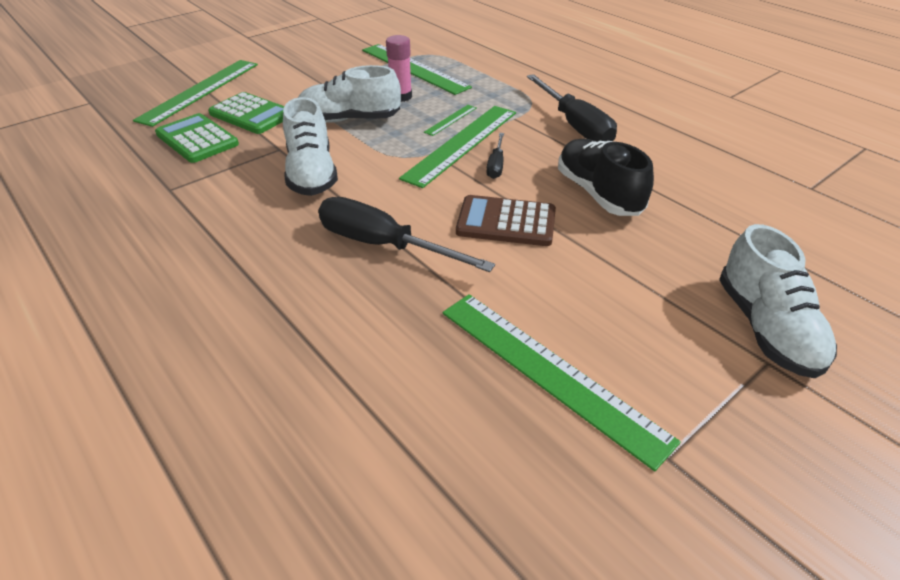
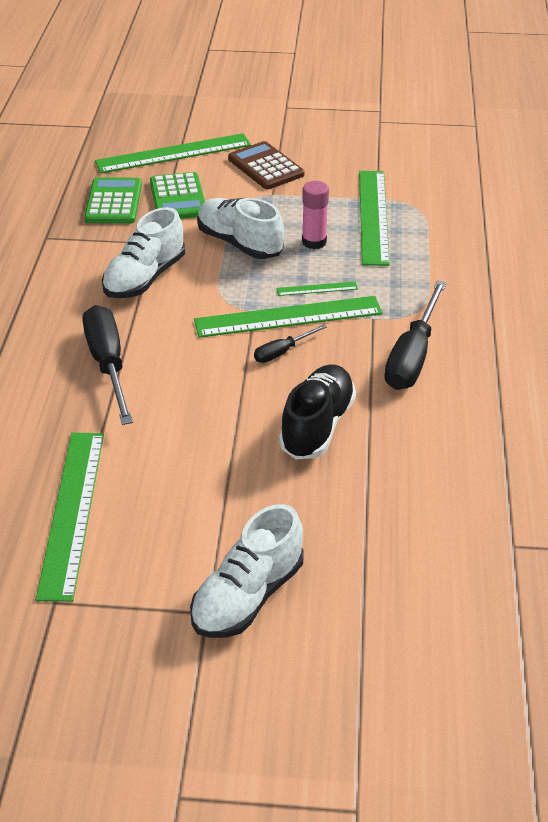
camera: 45 degrees right, 0 degrees up
brown calculator [456,195,556,246] -> brown calculator moved to [228,141,304,189]

